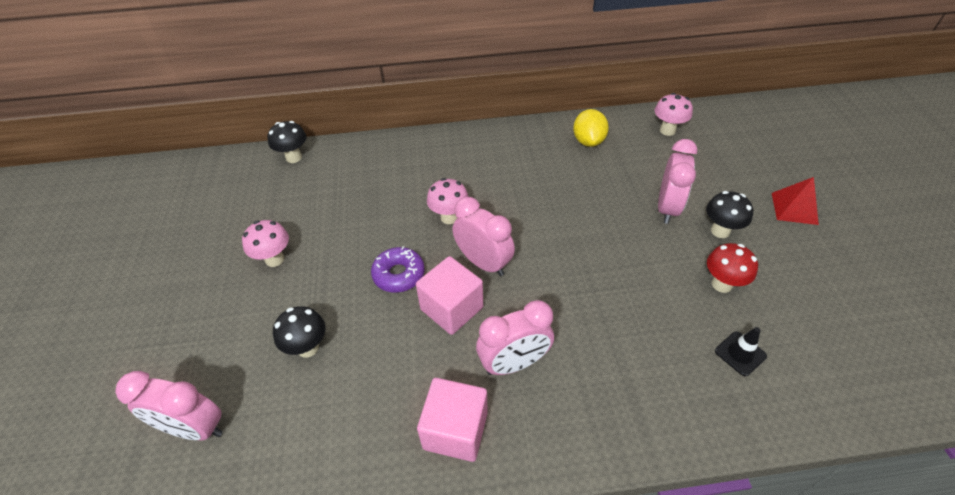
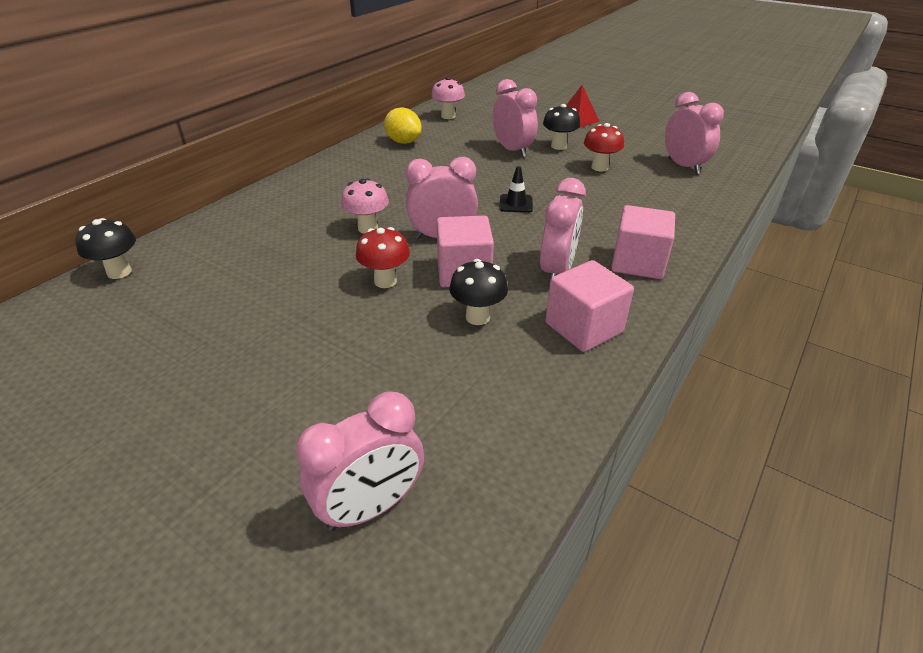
camera: 50 degrees left, 10 degrees down
pink mushroom [242,220,289,267] -> none
black mushroom [273,306,325,358] -> black mushroom moved to [449,259,508,325]
purple donut [371,246,425,293] -> red mushroom [356,227,410,288]
black traffic cone [715,327,767,376] -> black traffic cone moved to [500,166,533,213]
none -> pink cube [611,205,675,279]
none -> pink clock [665,92,724,174]

